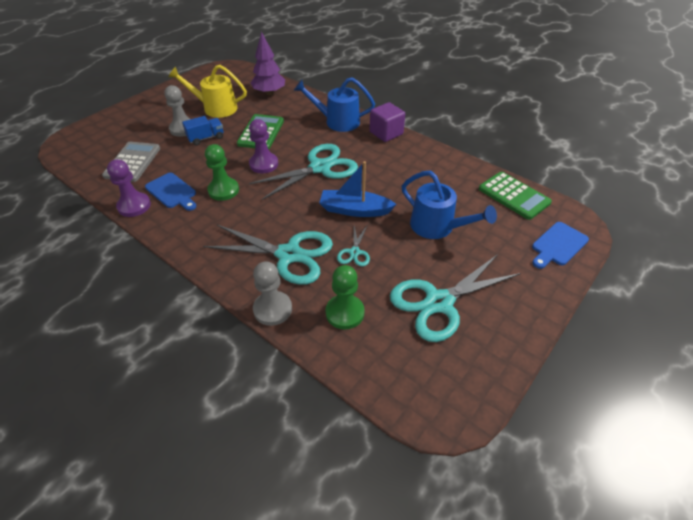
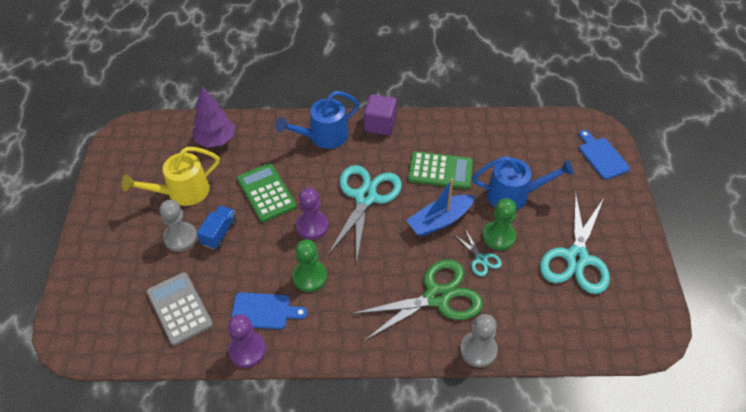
camera: 40 degrees left, 5 degrees up
turquoise scissors [203,225,333,285] -> green scissors [351,259,483,341]
green pawn [326,265,365,329] -> green pawn moved to [483,198,516,251]
green calculator [479,172,552,220] -> green calculator moved to [408,151,473,189]
blue cutting board [532,222,589,269] -> blue cutting board turned 150 degrees clockwise [579,130,630,180]

